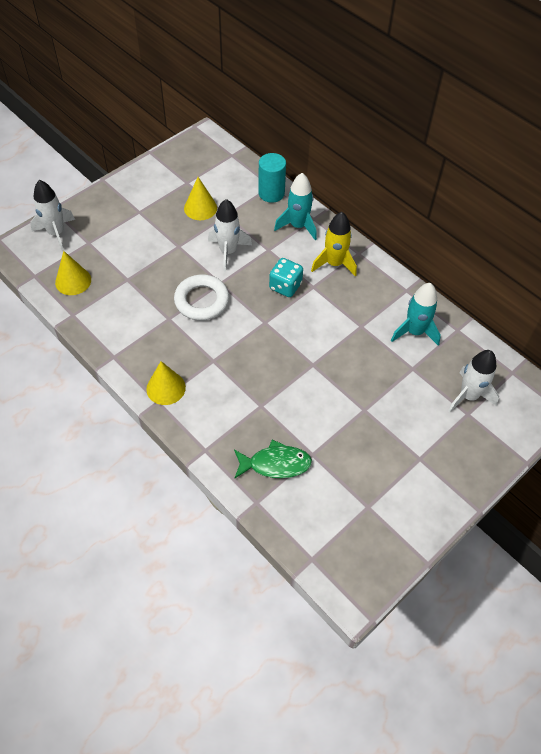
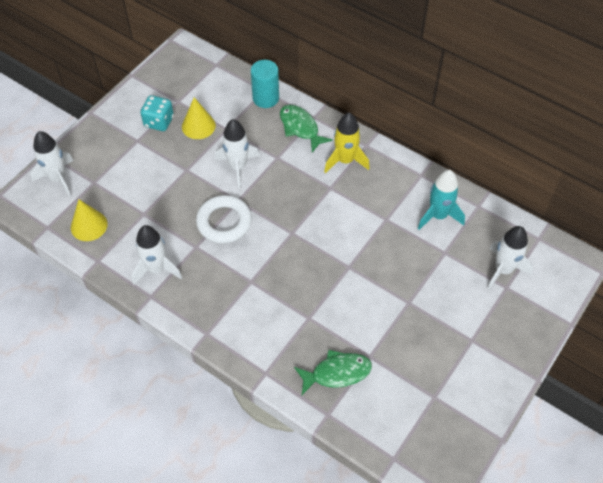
camera: 10 degrees left, 0 degrees up
yellow cone [146,361,186,405] -> none
turquoise dice [269,258,303,297] -> turquoise dice moved to [141,95,174,131]
turquoise rocket [274,173,317,240] -> green fish [280,105,333,152]
none -> white rocket [132,225,182,285]

